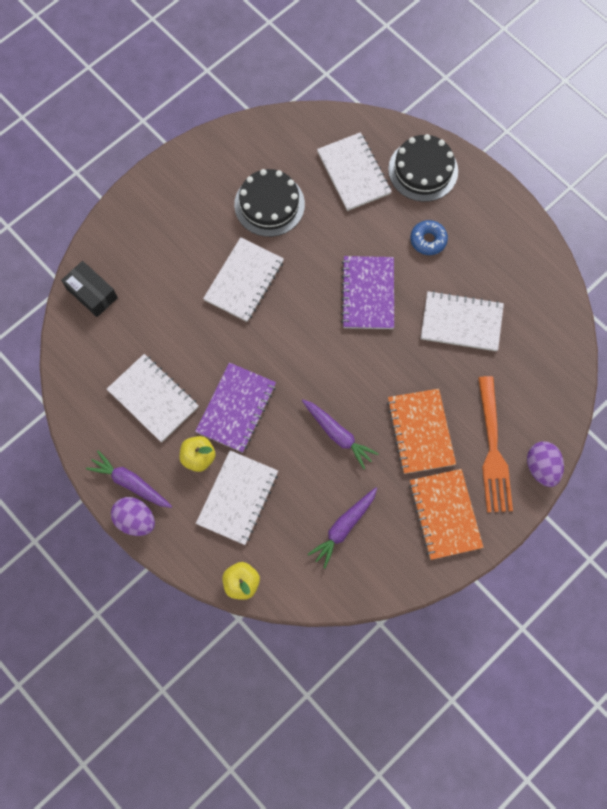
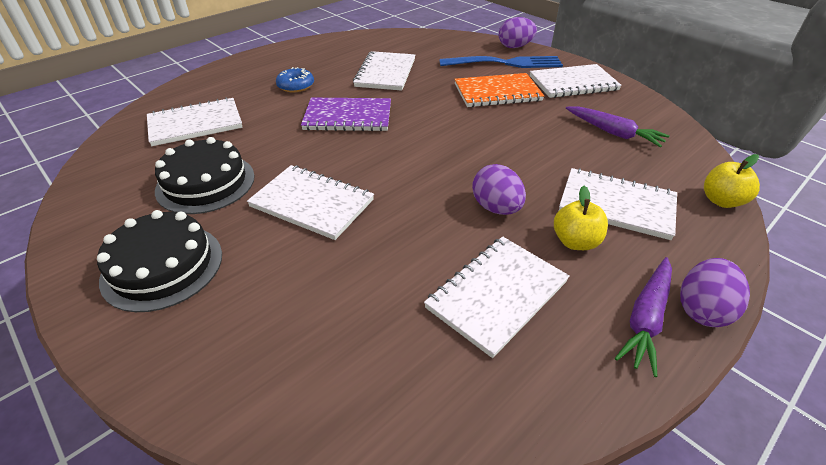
camera: 90 degrees left, 30 degrees down
black box [61,261,118,317] -> none
purple notebook [195,363,276,453] -> purple egg [472,164,526,215]
purple carrot [302,399,379,469] -> none
black cake [388,134,458,202] -> black cake moved to [97,210,222,312]
orange notebook [409,469,483,560] -> white notebook [530,64,622,98]
orange fork [478,376,513,512] -> blue fork [439,56,563,68]

